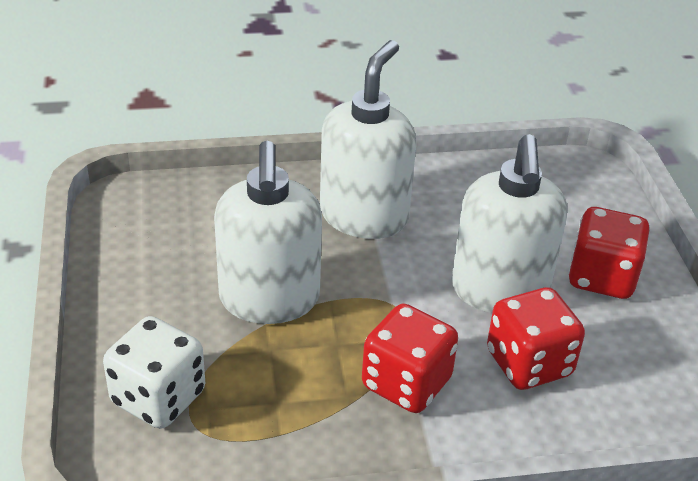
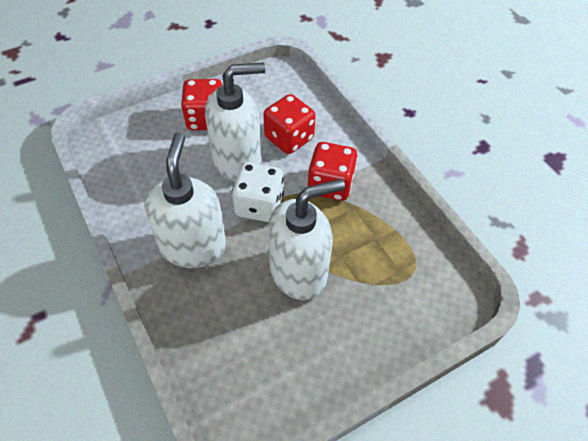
camera: 110 degrees left, 15 degrees up
white dice [103,316,205,429] -> white dice moved to [232,162,284,222]
white soap dispenser [320,40,416,239] -> white soap dispenser turned 90 degrees clockwise [144,132,226,268]

